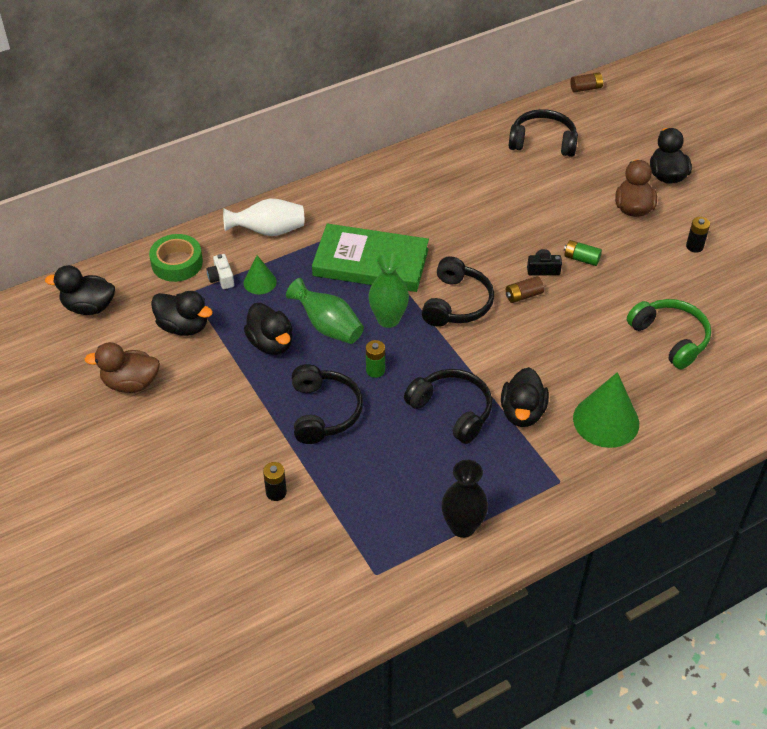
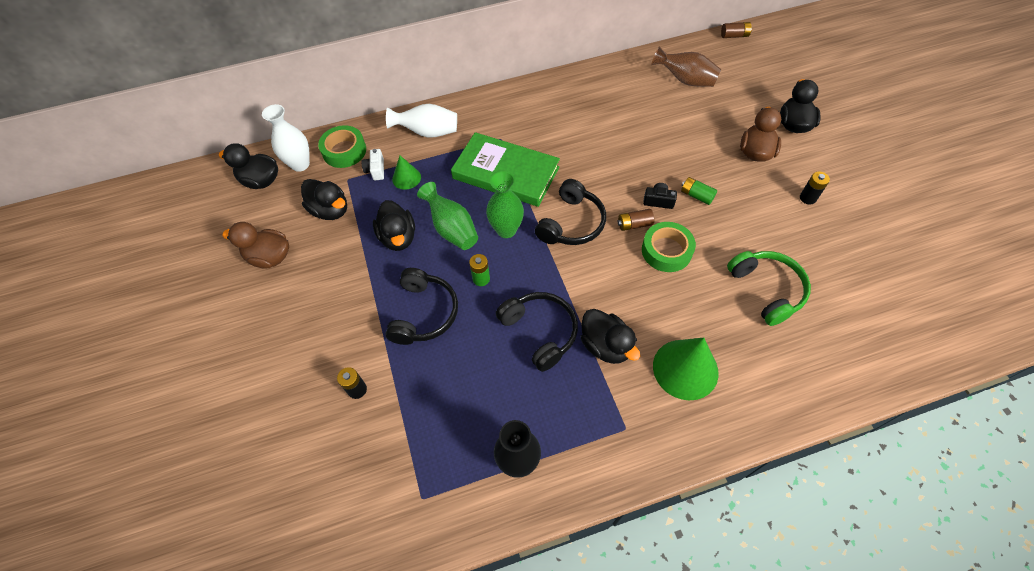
camera: 15 degrees right, 10 degrees up
black duck [501,367,549,427] -> black duck turned 60 degrees counterclockwise [581,309,640,364]
black headphones [509,109,578,157] -> brown vase [651,46,721,87]
none -> white vase [262,104,310,172]
none -> green tape [642,222,696,272]

